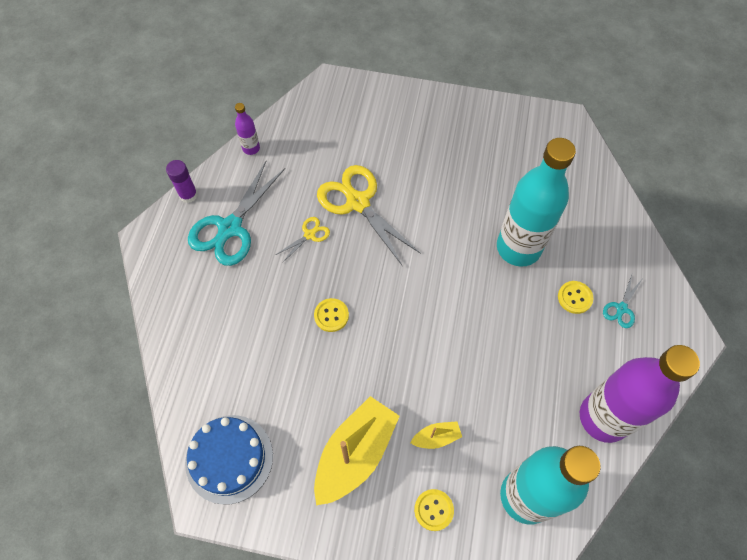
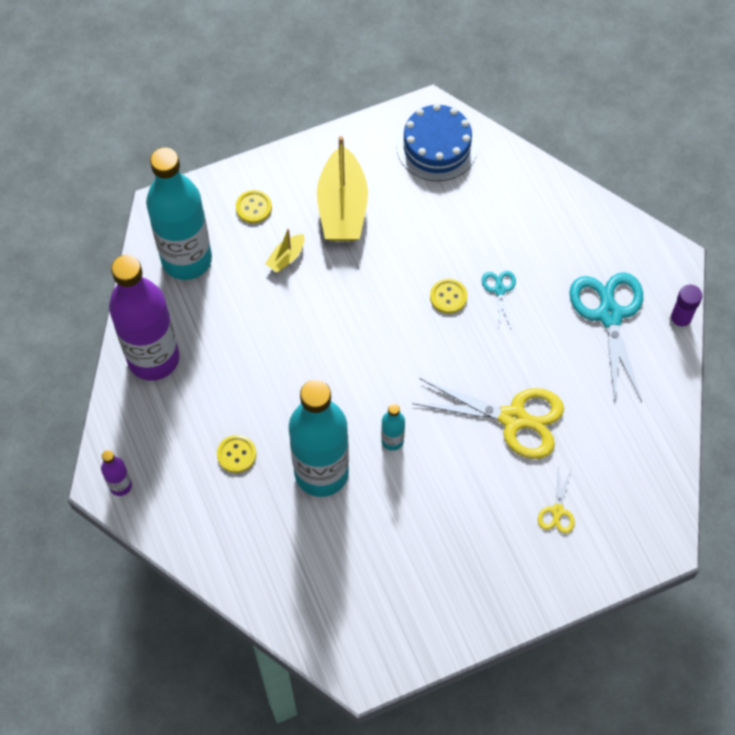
camera: 145 degrees right, 0 degrees up
purple bottle [235,103,260,155] -> purple bottle moved to [101,450,132,496]
yellow scissors [276,217,330,263] -> yellow scissors moved to [538,465,575,534]
turquoise scissors [603,275,642,328] -> turquoise scissors moved to [482,271,516,329]
none -> turquoise bottle [381,403,405,451]

